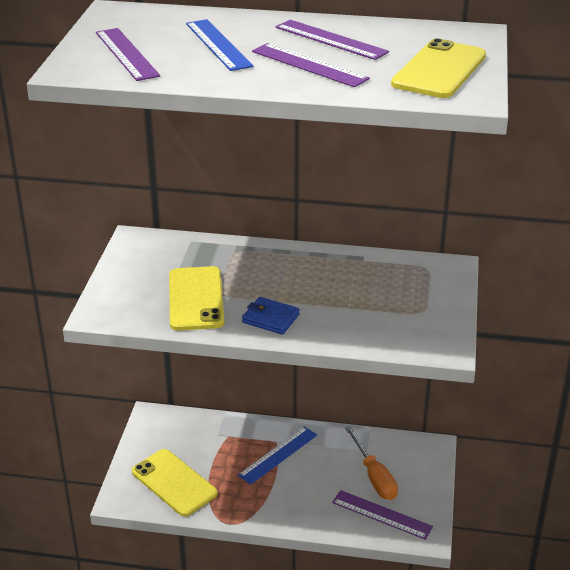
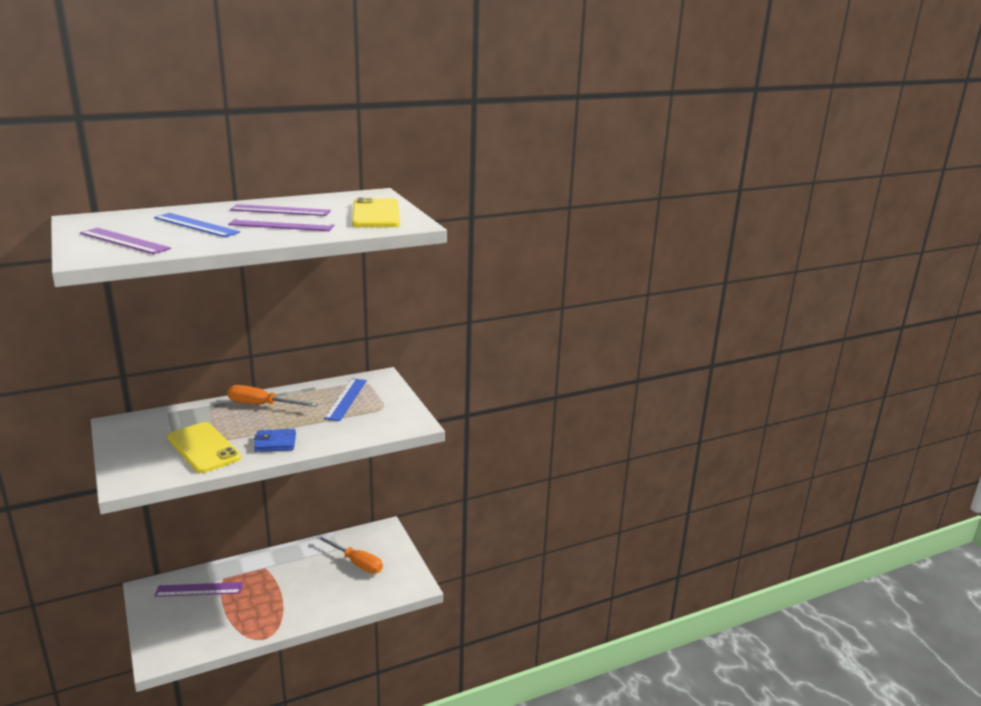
camera: 35 degrees left, 10 degrees down
yellow phone [132,449,218,517] -> none
blue ruler [238,426,317,485] -> blue ruler moved to [324,379,367,421]
purple ruler [332,490,433,540] -> purple ruler moved to [154,582,243,597]
none -> orange screwdriver [228,385,317,407]

